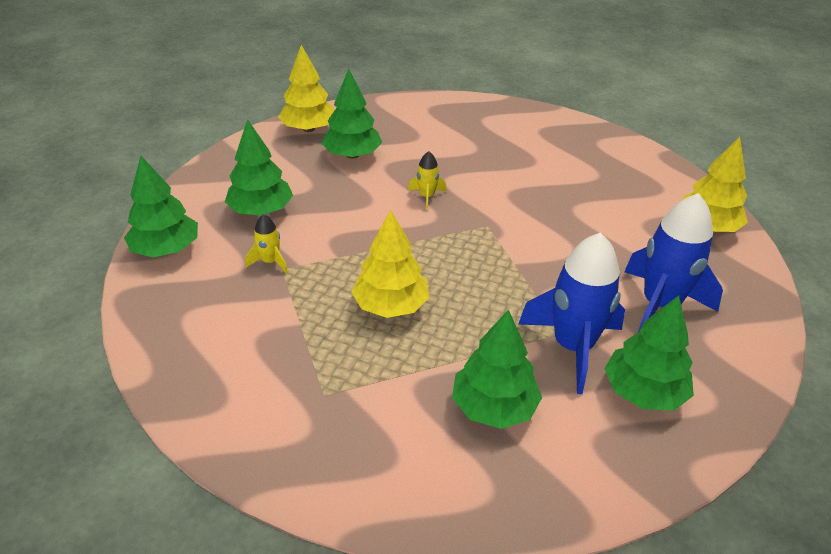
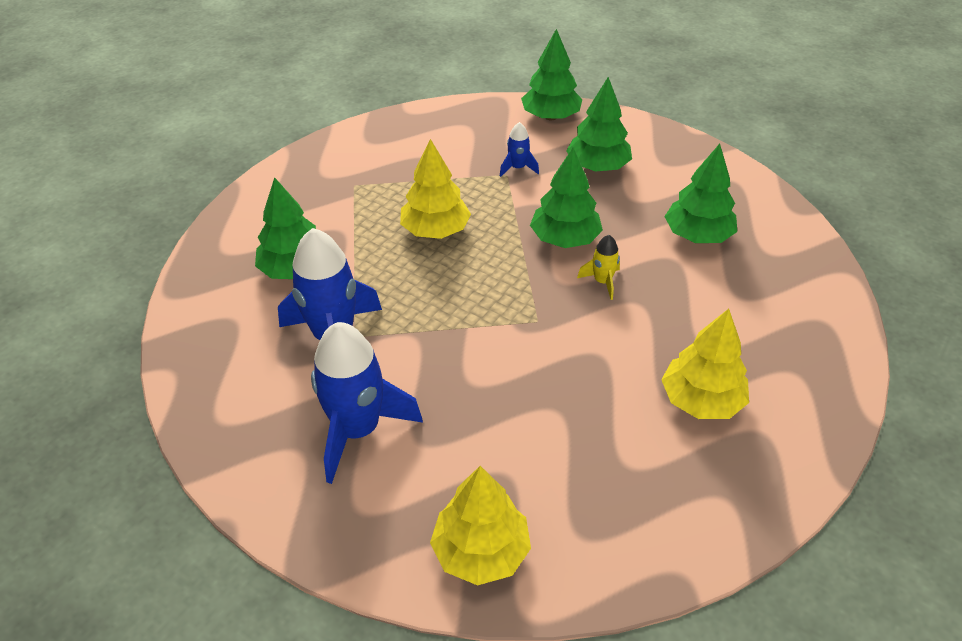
camera: 105 degrees right, 5 degrees up
yellow rocket [245,214,288,274] -> blue rocket [500,122,539,177]
yellow tree [278,45,334,132] -> yellow tree moved to [661,309,749,419]
green tree [604,295,694,411] -> green tree moved to [530,147,603,248]

